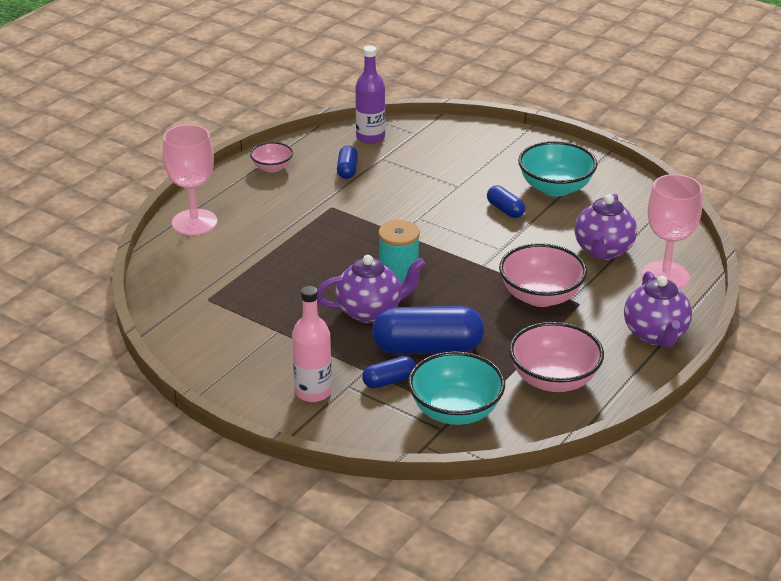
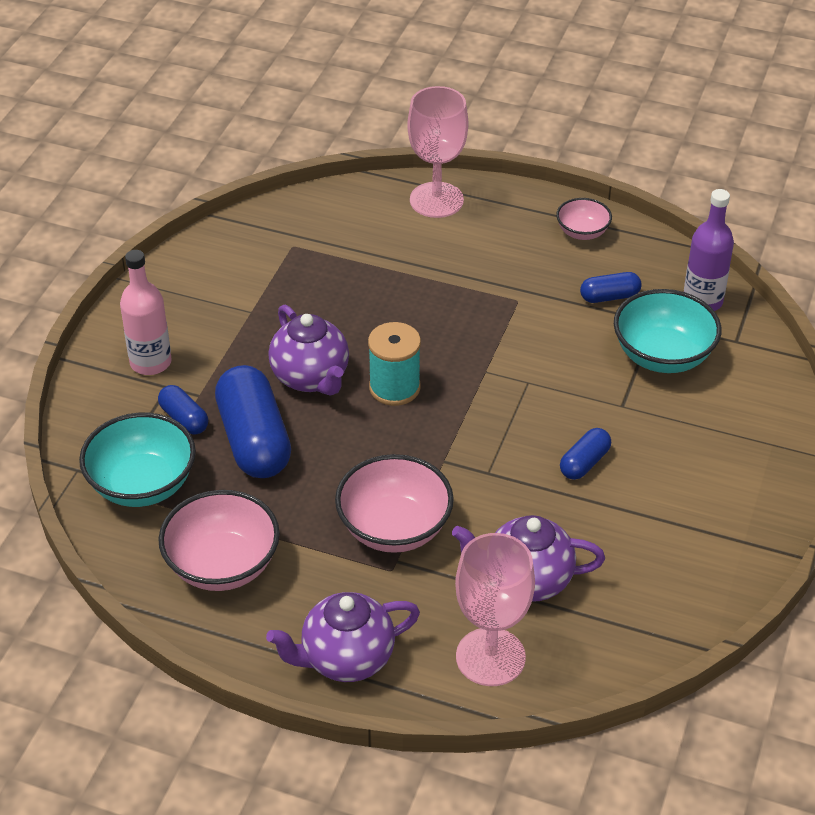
camera: 75 degrees right, 10 degrees up
turquoise bowl [518,141,597,197] -> turquoise bowl moved to [614,289,722,373]

